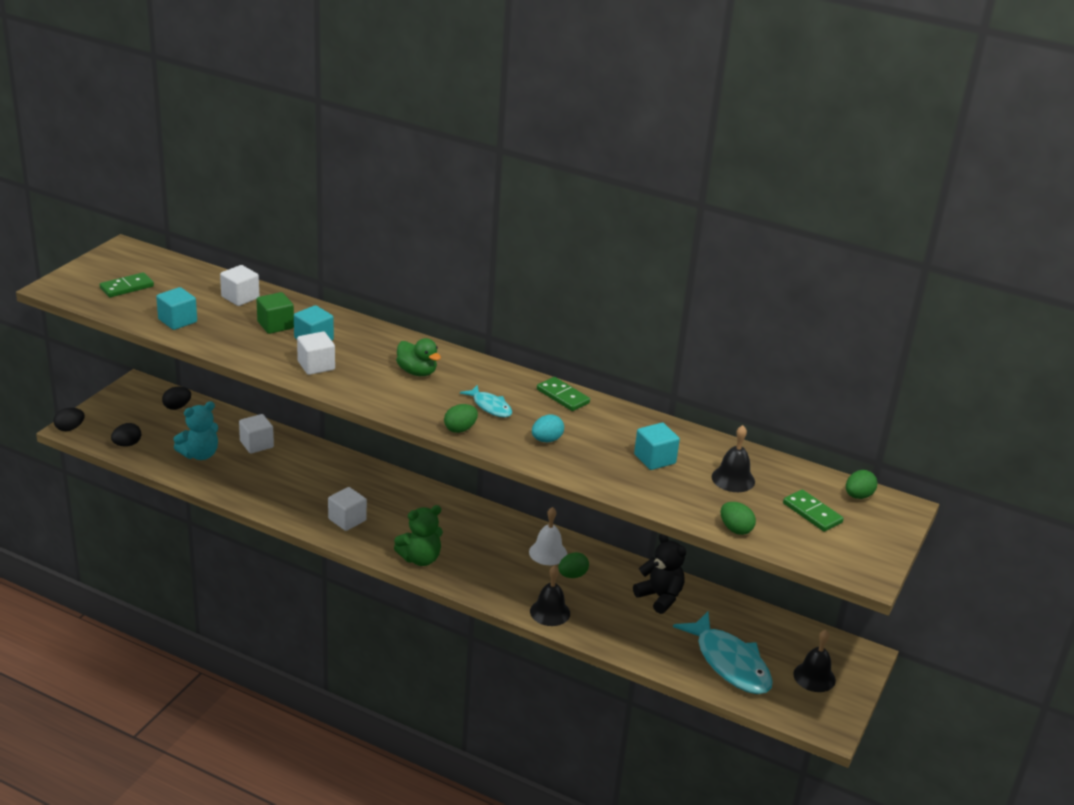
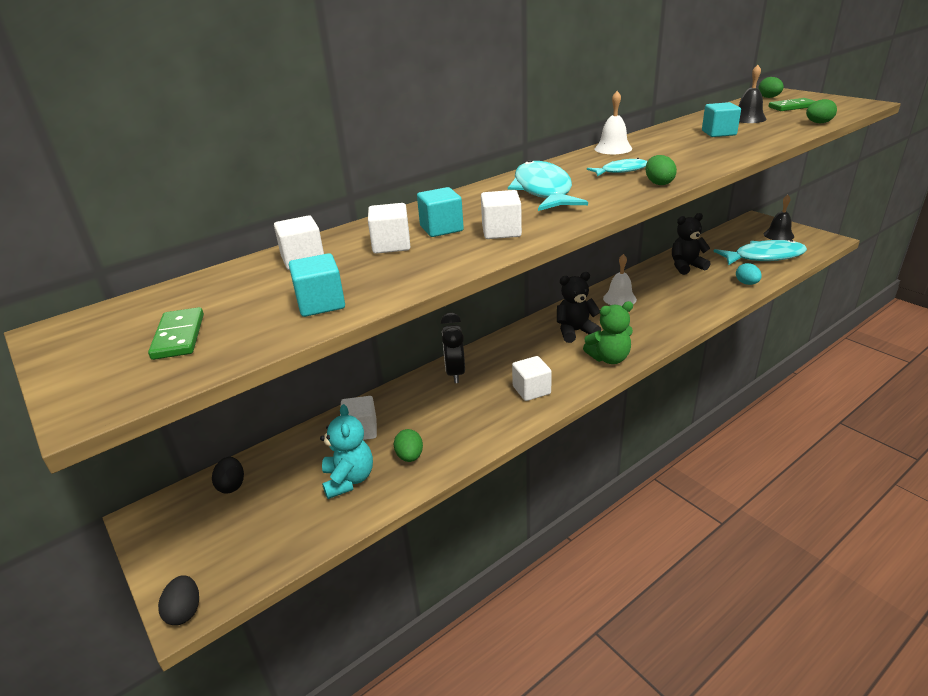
camera: 60 degrees left, 0 degrees up
black egg [111,423,141,447] -> none
green cube [256,292,294,334] -> white cube [368,203,410,254]
green teddy bear [394,505,443,566] -> green teddy bear turned 75 degrees clockwise [583,301,633,364]
green duck [396,338,441,376] -> turquoise fish [508,160,588,211]
black bell [530,565,570,626] -> none
turquoise egg [532,415,564,442] -> turquoise egg moved to [736,263,762,285]
green domino [537,377,590,411] -> white bell [594,91,632,154]
green egg [558,552,589,578] -> green egg moved to [394,429,423,462]
none -> black clock [441,313,465,383]
none -> black teddy bear [557,272,601,343]

